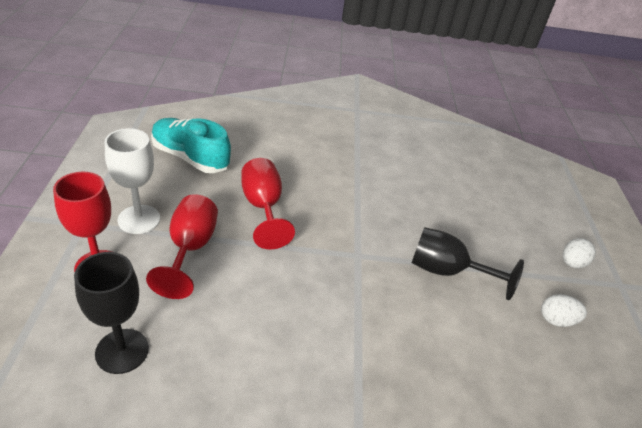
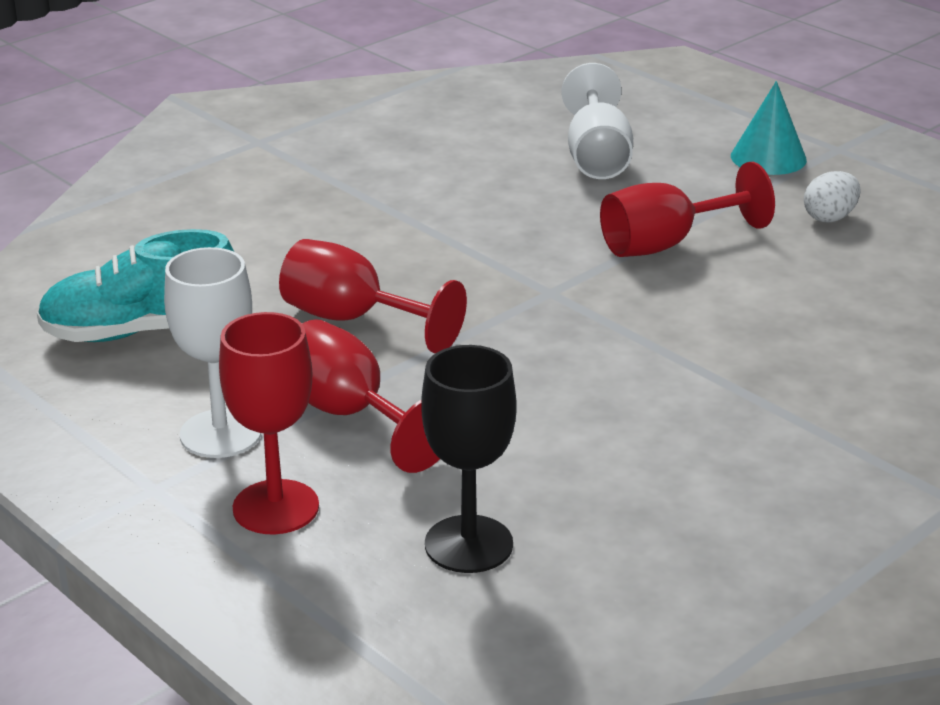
camera: 40 degrees left, 10 degrees down
black goblet [412,227,524,300] -> red goblet [600,162,775,257]
white egg [562,238,596,268] -> turquoise cone [731,81,807,175]
none -> white goblet [561,63,633,179]

